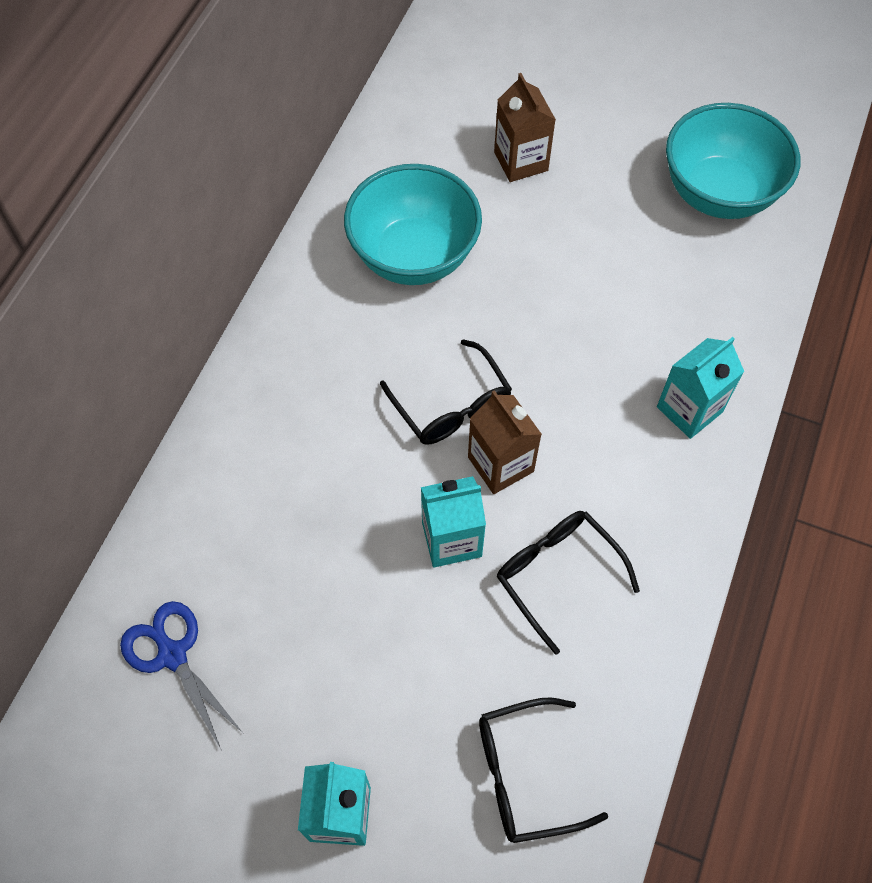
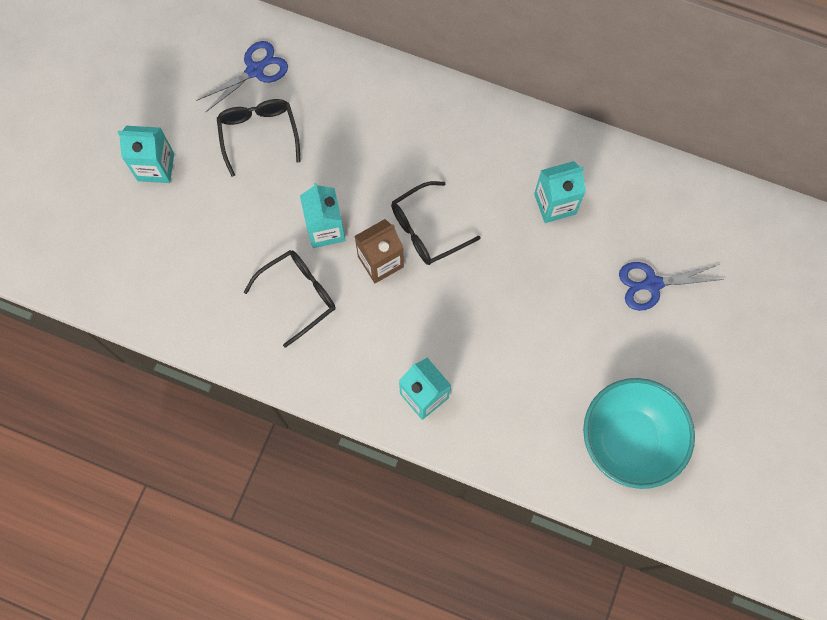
camera: 90 degrees right, 10 degrees up
turquoise bowl [344,164,482,285] -> turquoise carton [534,161,586,223]
black glasses [479,697,608,843] -> black glasses moved to [217,99,301,177]
brown carton [494,73,556,182] -> blue scissors [619,262,724,311]

